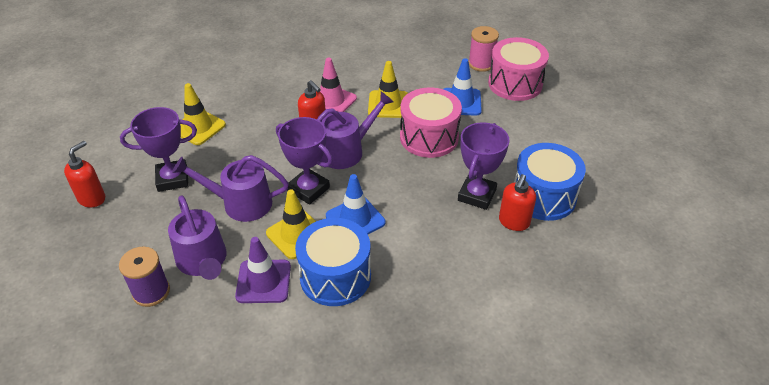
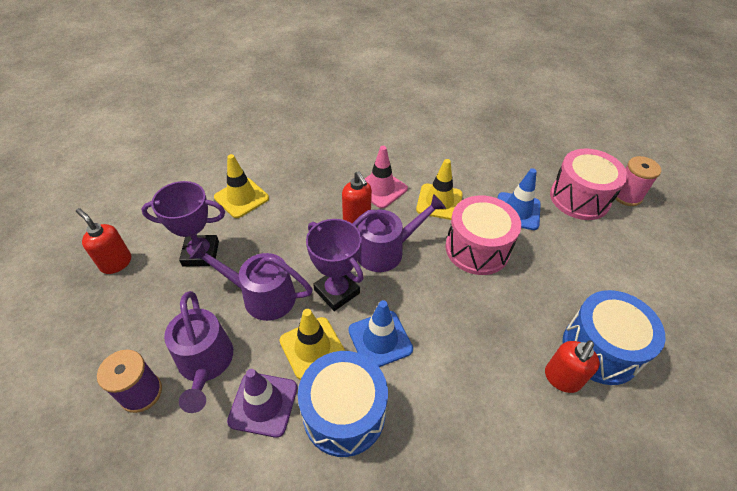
camera: 10 degrees right, 5 degrees up
red soap dispenser [64,141,105,208] -> red soap dispenser turned 90 degrees counterclockwise [76,208,131,274]
purple trophy [458,122,509,210] -> none
pink spool [469,26,499,72] -> pink spool moved to [615,156,661,206]

